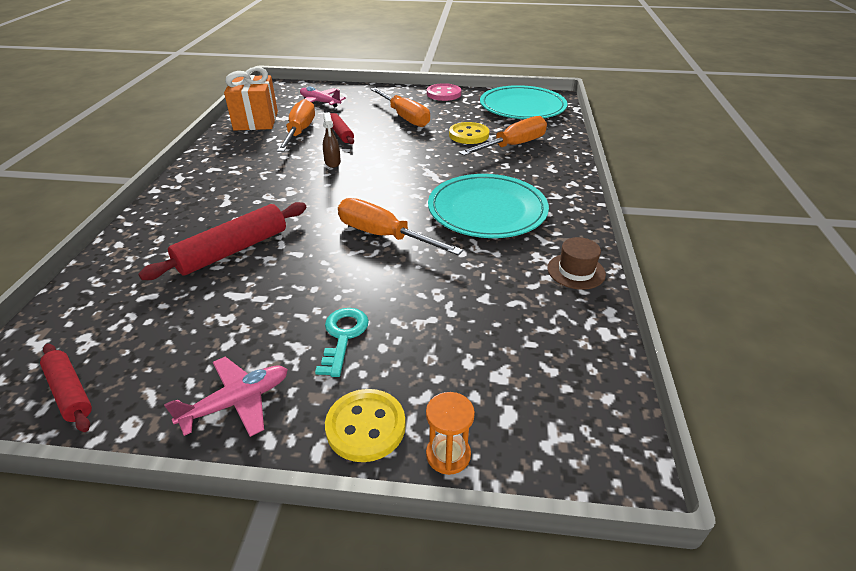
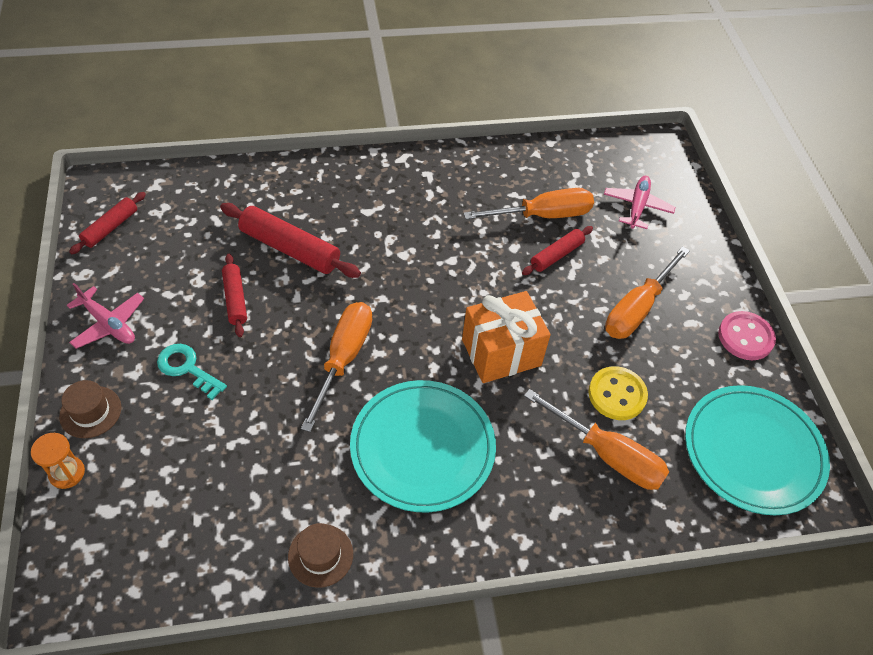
camera: 70 degrees right, 15 degrees up
orange gift [224,67,278,131] -> orange gift moved to [462,291,551,383]
turquoise key [315,308,369,377] -> turquoise key turned 135 degrees counterclockwise [157,344,227,400]
brown spray bottle [323,112,341,168] -> none
yellow button [325,389,406,462] -> brown hat [59,380,121,438]
none -> red rolling pin [222,254,247,337]

